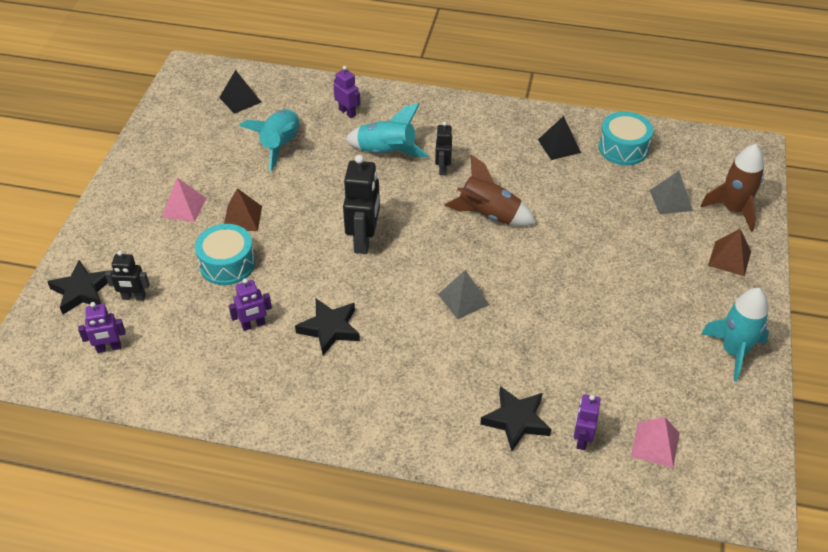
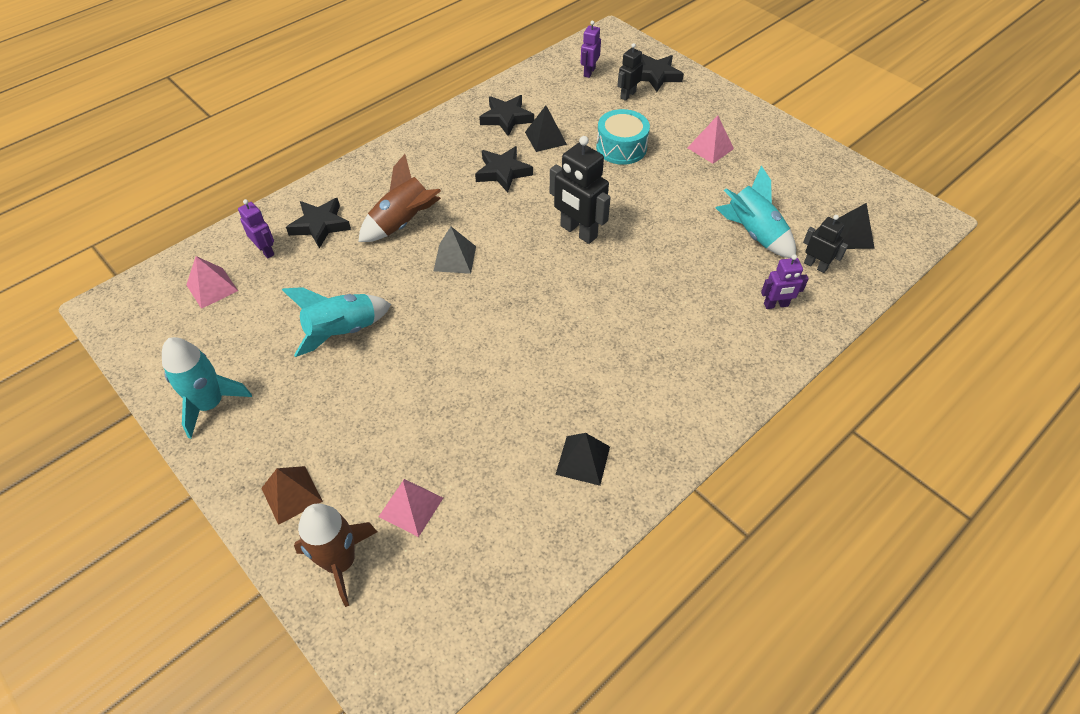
camera: 125 degrees right, 5 degrees up
brown pyramid [224,188,262,231] -> none
purple robot [229,278,272,331] -> black pyramid [525,106,567,152]
turquoise rocket [345,103,429,157] -> turquoise rocket moved to [282,287,391,357]
black robot [435,121,452,175] -> black robot moved to [803,215,848,273]
brown rocket [444,155,536,226] -> brown rocket moved to [358,154,441,242]
turquoise drum [598,111,653,165] -> none
grey pyramid [649,171,693,214] -> pink pyramid [379,479,443,537]
none -> black star [479,95,534,136]

